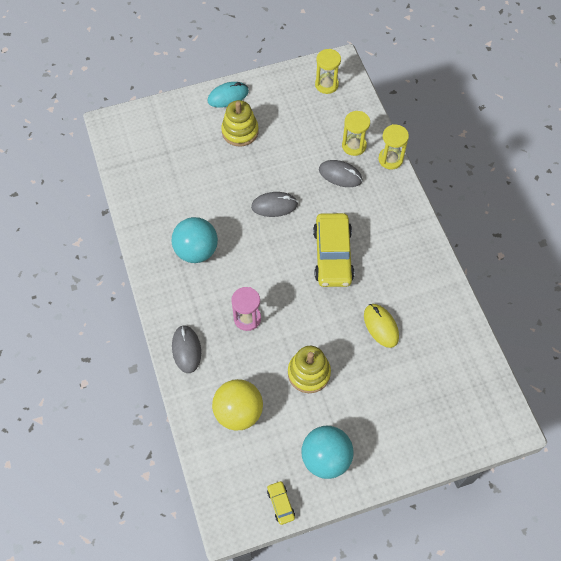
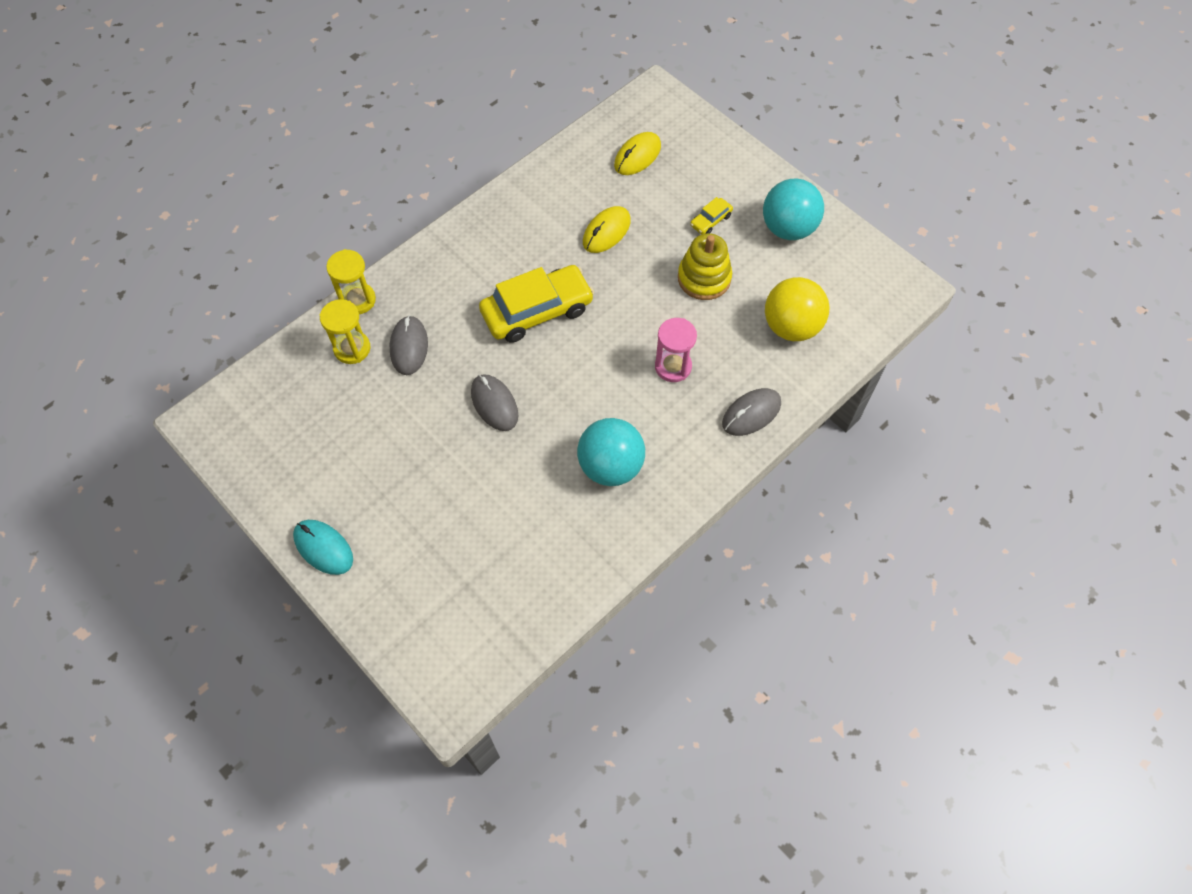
camera: 115 degrees left, 0 degrees up
yellow stacking toy [221,100,259,146] -> none
yellow car [267,481,295,525] -> yellow car moved to [690,197,733,234]
yellow hourglass [315,49,341,94] -> none
none -> yellow mouse [614,132,661,175]

